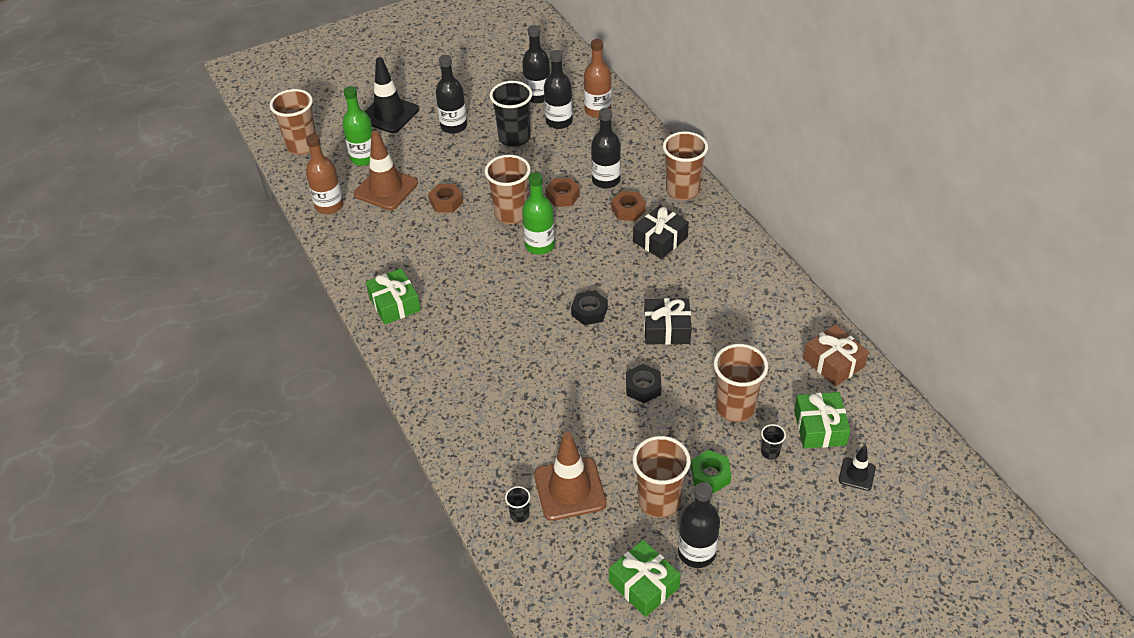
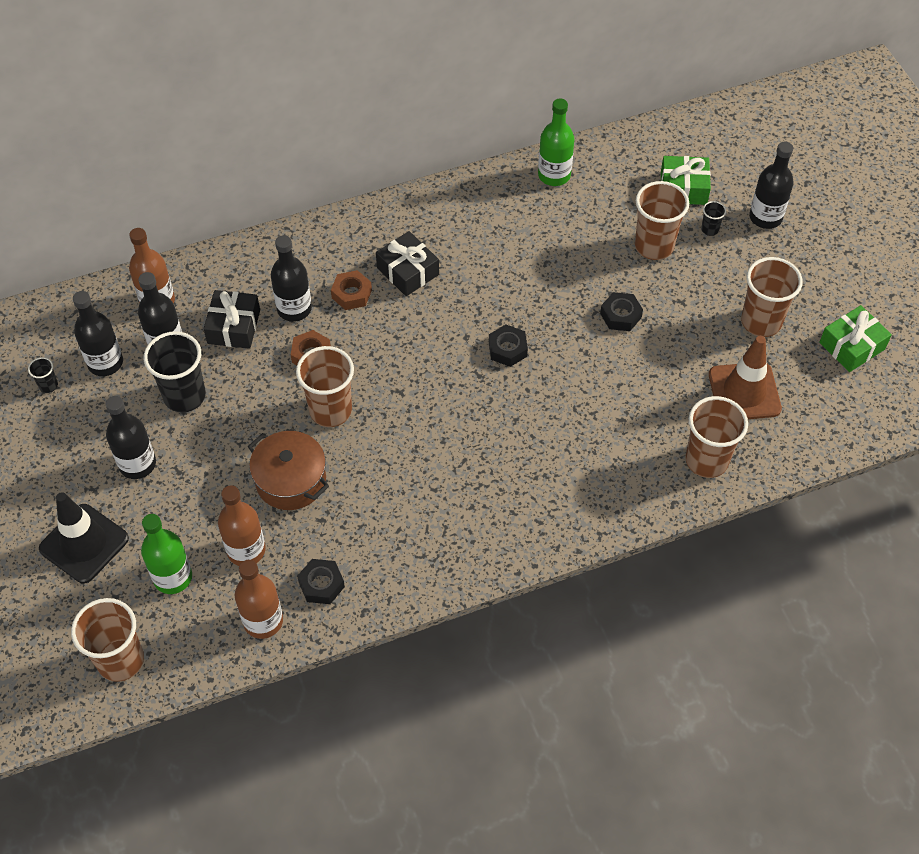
camera: 85 degrees left, 10 degrees up
brown traffic cone [354,131,418,210] -> brown bottle [218,486,266,566]
green gift [366,268,421,325] -> none
brown nut [428,184,463,213] -> brown pot [248,431,329,510]
black cup [505,486,530,523] -> black cup moved to [28,357,58,393]
green bottle [522,172,555,255] -> green bottle moved to [538,98,574,186]
black gift [644,298,692,345] -> black gift moved to [203,290,260,349]
brown cup [663,131,708,200] -> brown cup moved to [685,396,748,478]
black bottle [678,482,720,568] -> black bottle moved to [749,142,794,229]
green nut [691,450,731,493] -> none
brown gift [803,324,869,386] -> none
black traffic cone [839,446,876,491] -> none
none -> black nut [297,559,345,604]

